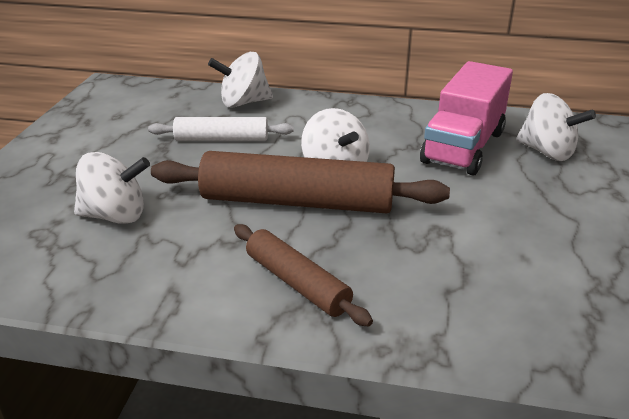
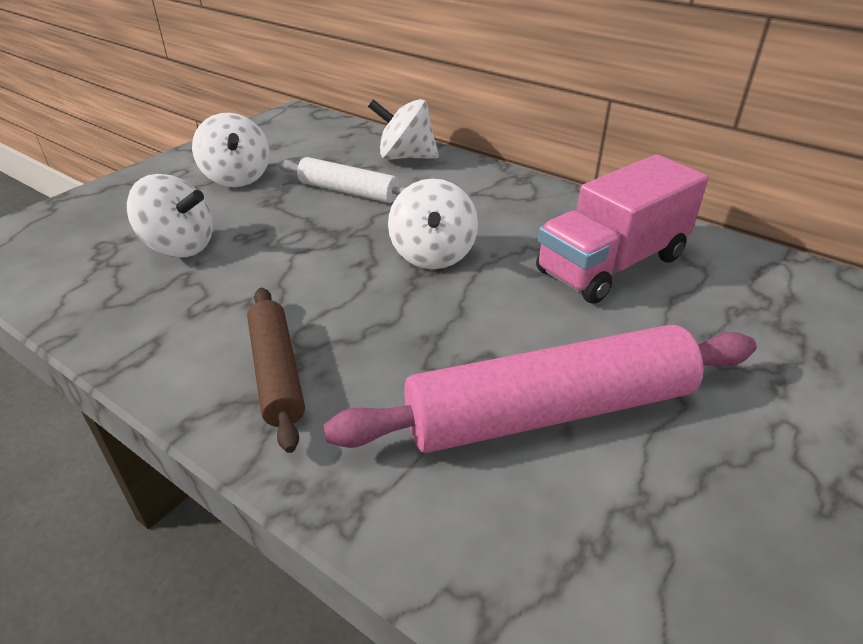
camera: 25 degrees right, 5 degrees up
brown rolling pin [151,151,450,213] -> none
white spinning top [516,93,596,161] -> white spinning top moved to [192,113,270,187]
none -> pink rolling pin [323,325,757,453]

